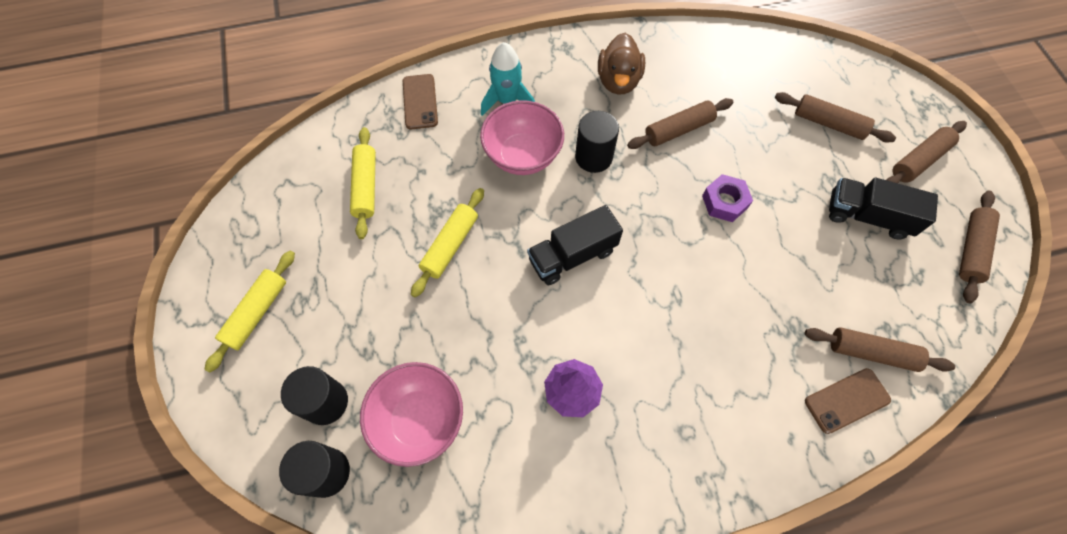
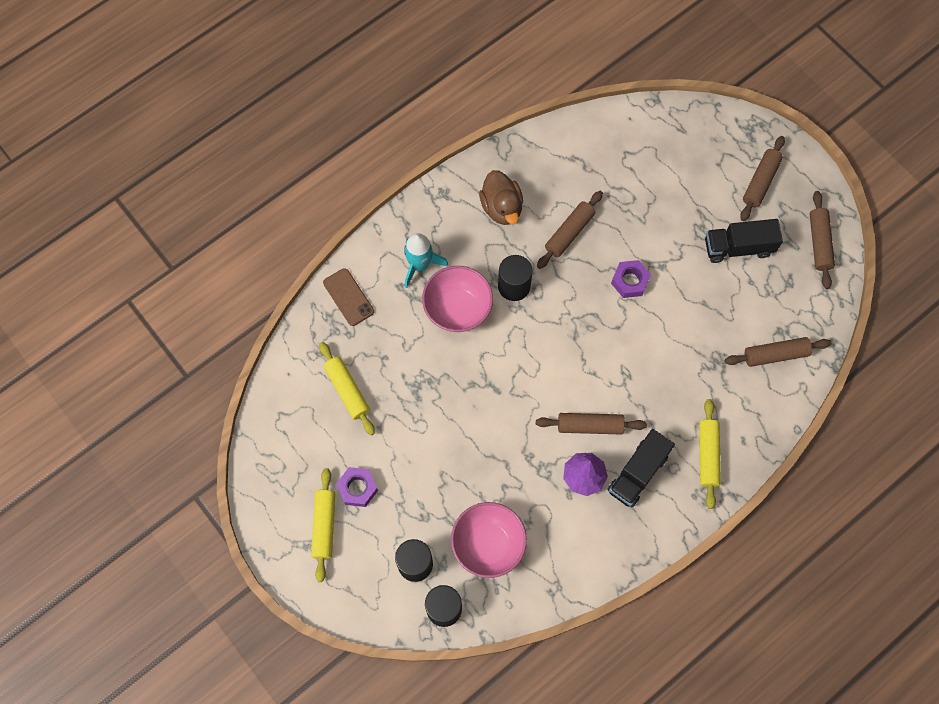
camera: 25 degrees left, 5 degrees up
yellow rolling pin [411,188,484,297] -> yellow rolling pin moved to [699,399,721,509]
black truck [527,205,623,285] -> black truck moved to [608,429,675,508]
brown rolling pin [775,92,896,143] -> brown rolling pin moved to [536,413,647,435]
brown phone [805,368,891,434] -> none
none -> purple nut [336,467,378,507]

